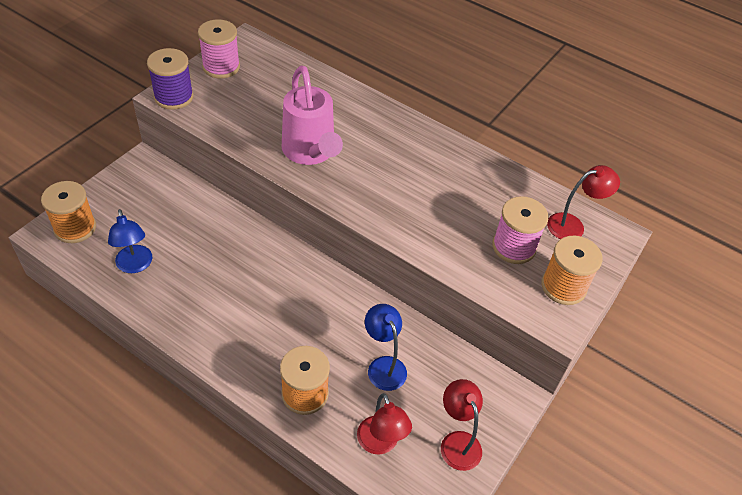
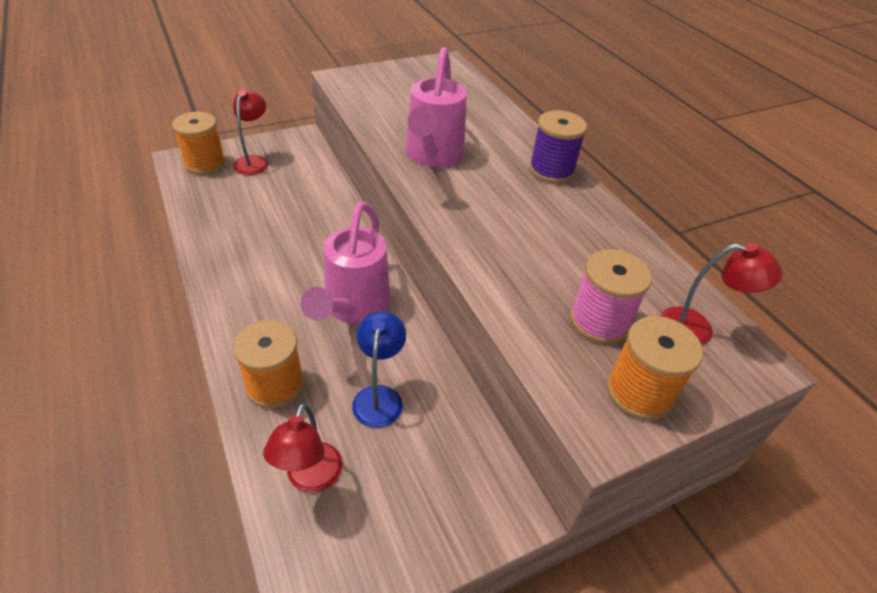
camera: 30 degrees right, 5 degrees down
blue lamp [108,209,152,273] -> none
purple spool [147,48,194,110] -> purple spool moved to [529,110,587,183]
pink spool [198,19,240,78] -> none
red lamp [441,379,483,471] -> red lamp moved to [233,90,268,175]
none -> pink watering can [301,202,390,323]

